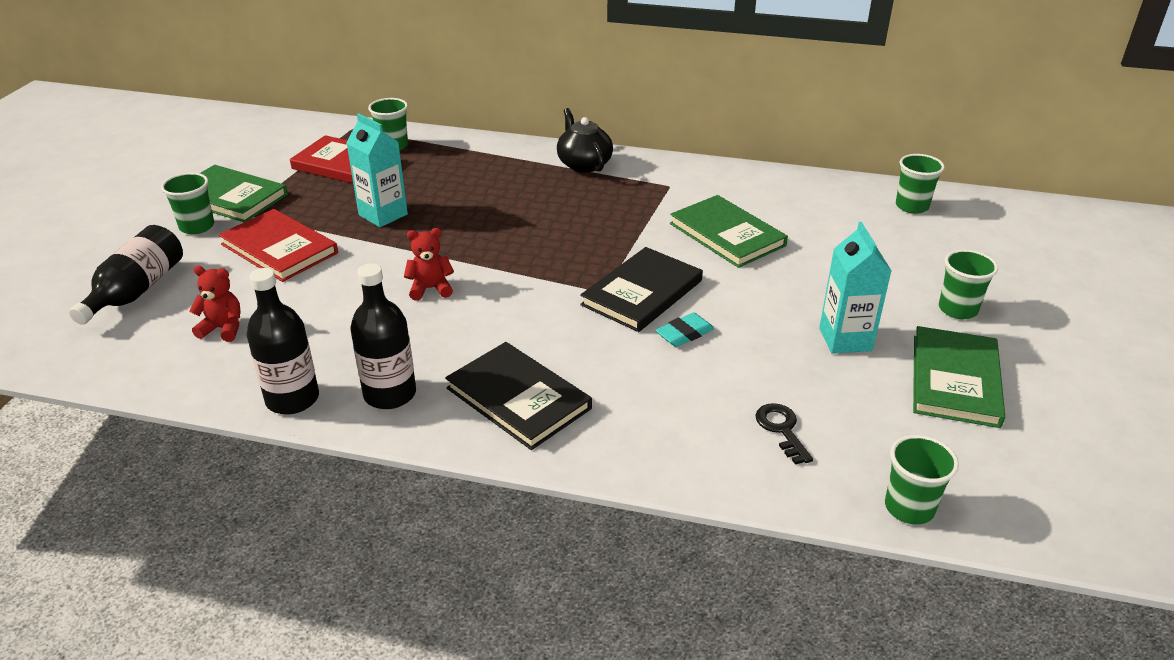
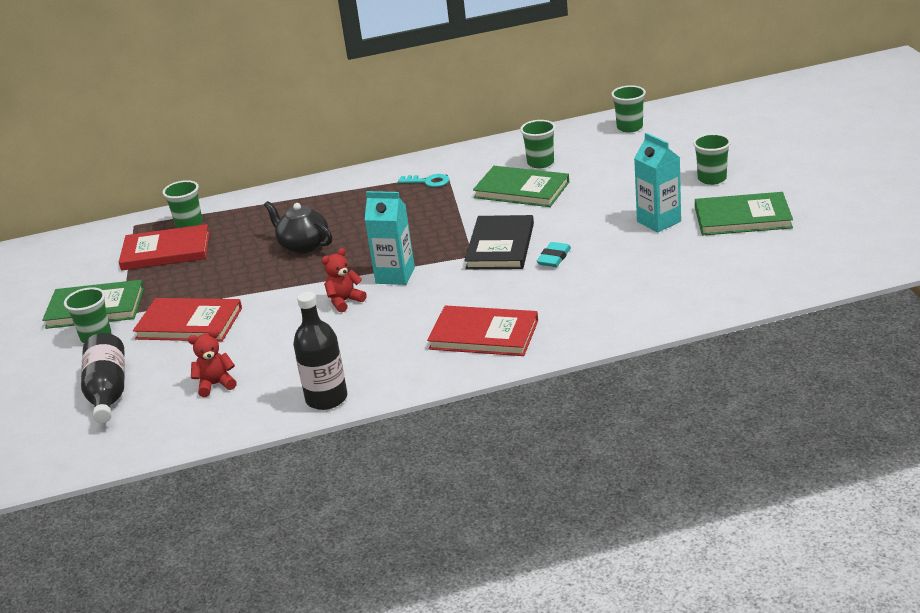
camera: 25 degrees left, 5 degrees down
turquoise carton [346,113,408,227] -> turquoise carton moved to [365,191,415,285]
black bottle [351,263,416,409] -> none
black book [445,342,592,450] -> red book [427,305,538,356]
black teapot [557,108,613,173] -> black teapot moved to [264,201,332,254]
black key [755,403,813,465] -> none
green cup [885,435,959,525] -> green cup moved to [520,120,556,168]
green book [913,326,1005,428] -> green book turned 75 degrees counterclockwise [695,192,793,236]
none -> turquoise key [398,174,449,187]

